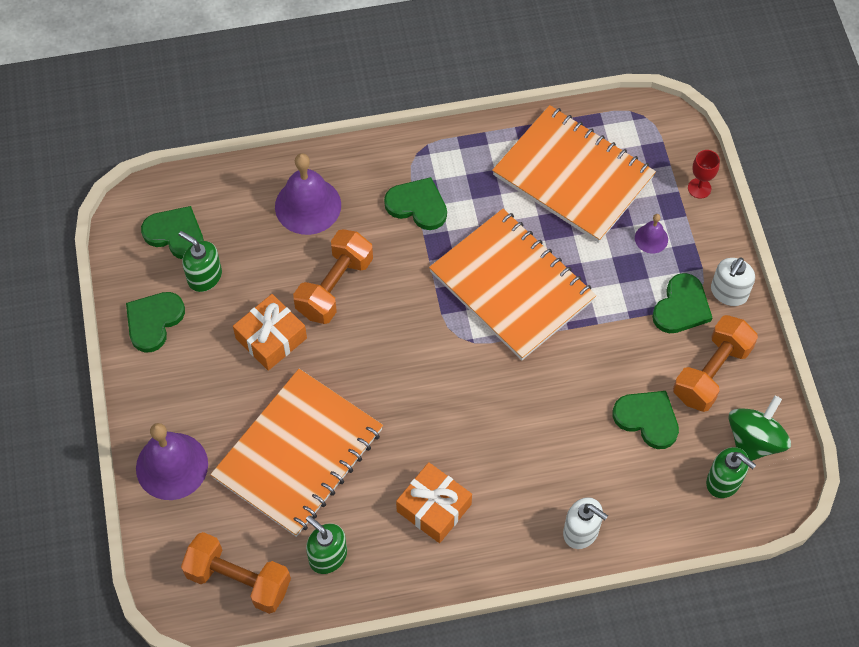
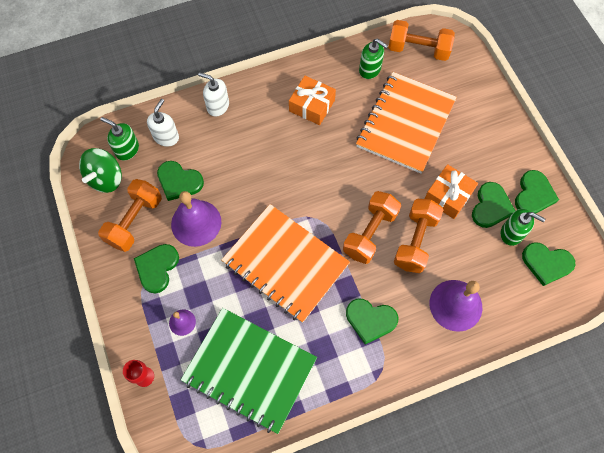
camera: 170 degrees right, 5 degrees up
purple bell [136,423,208,500] -> purple bell moved to [171,191,221,247]
orange notebook [492,105,656,243] -> green notebook [181,308,317,434]
white soap dispenser [711,257,755,306] -> white soap dispenser moved to [147,99,179,147]
none -> orange dumbbell [343,191,401,264]
none -> green heart [472,182,515,228]

